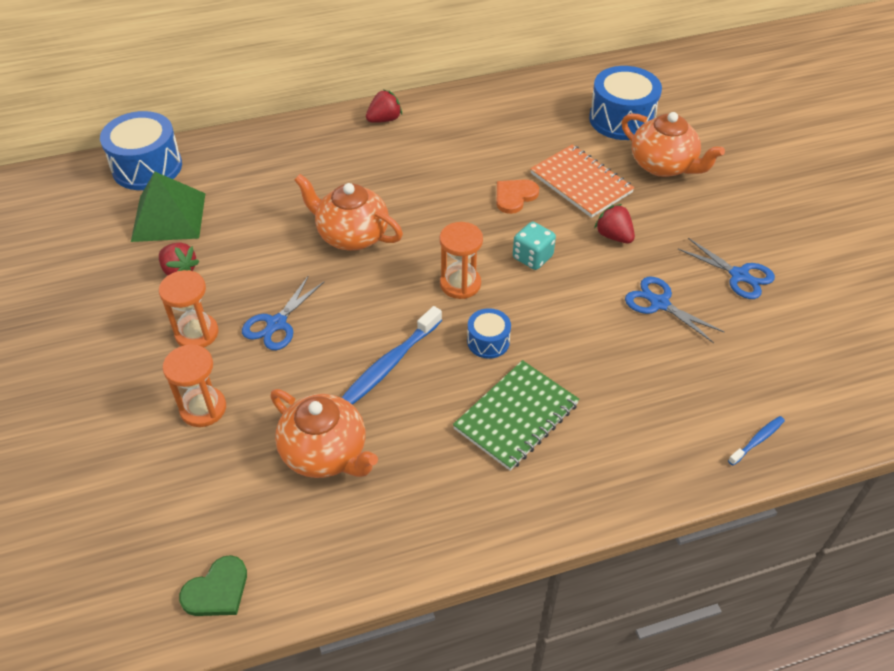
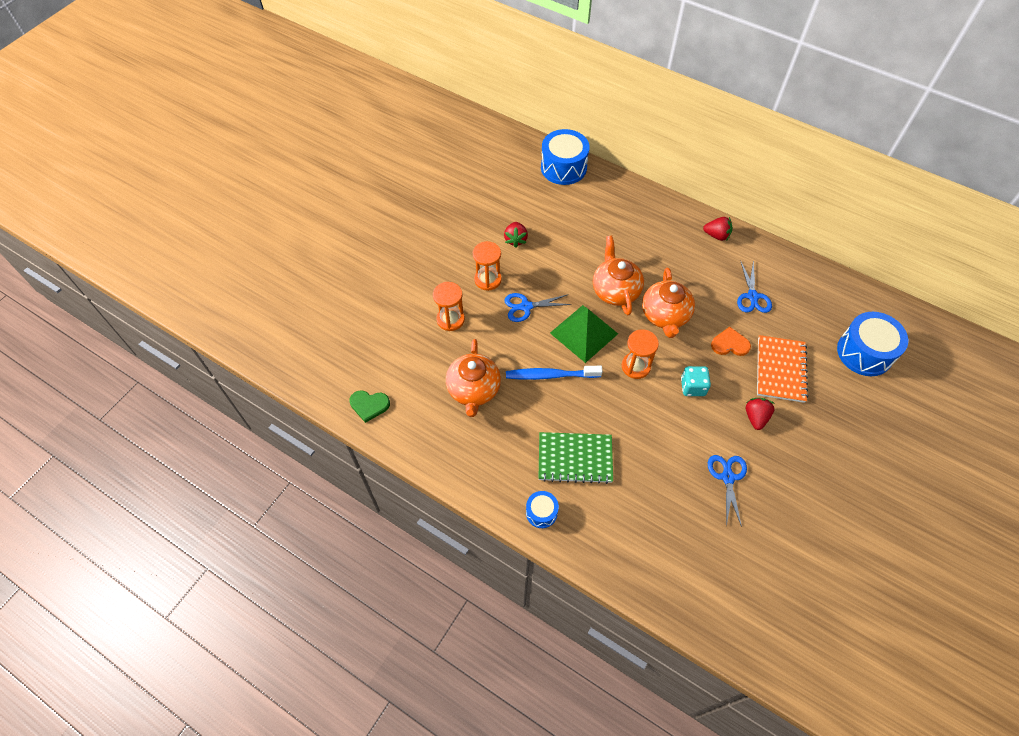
camera: 50 degrees right, 10 degrees up
green pyramid [131,171,206,242] -> green pyramid moved to [550,305,618,363]
blue drum [467,308,511,359] -> blue drum moved to [526,491,559,528]
orange teapot [621,112,725,177] -> orange teapot moved to [642,268,695,338]
blue scissors [678,238,775,299] -> blue scissors moved to [737,260,772,313]
blue toothbrush [728,416,785,465] -> none

